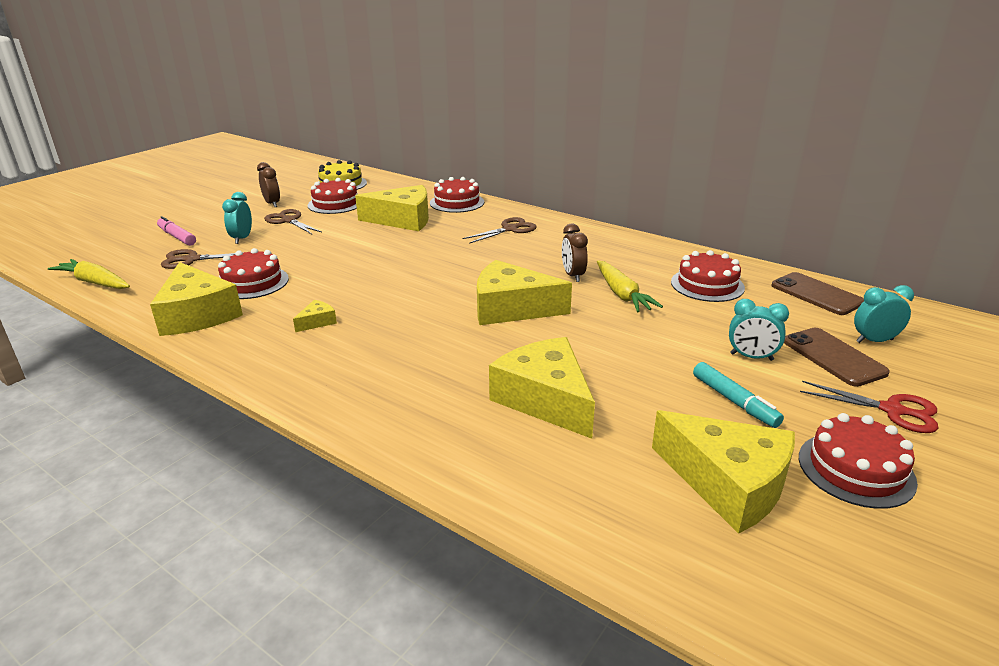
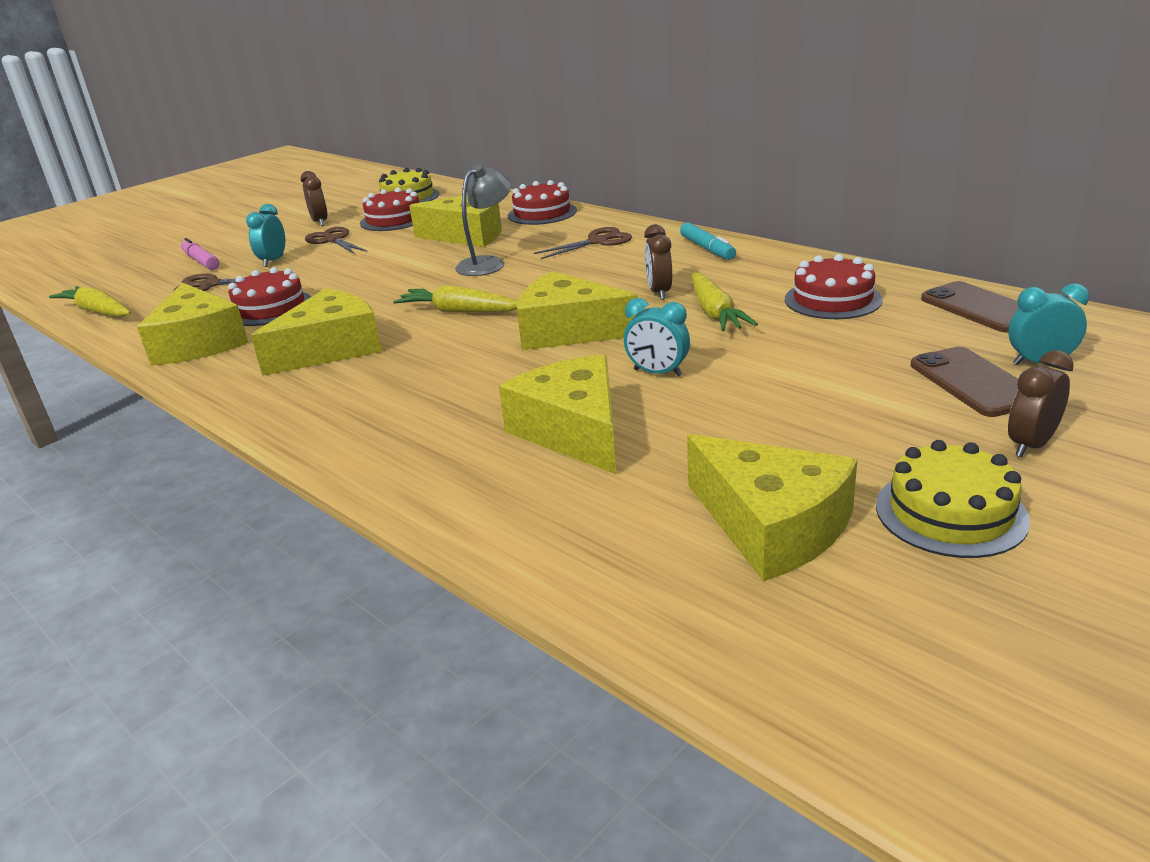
camera: 10 degrees right, 0 degrees up
yellow cheese [293,300,337,332] -> yellow cheese [251,288,382,376], size x2.32
turquoise marker [693,362,784,428] -> turquoise marker moved to [680,222,736,260]
turquoise clock [729,299,789,361] -> turquoise clock moved to [624,298,690,377]
red cake [799,413,918,509] -> yellow cake [876,440,1030,558]
red scissors [800,381,938,433] -> brown clock [1008,350,1074,457]
none -> yellow carrot [393,285,518,312]
none -> grey lamp [455,164,511,276]

